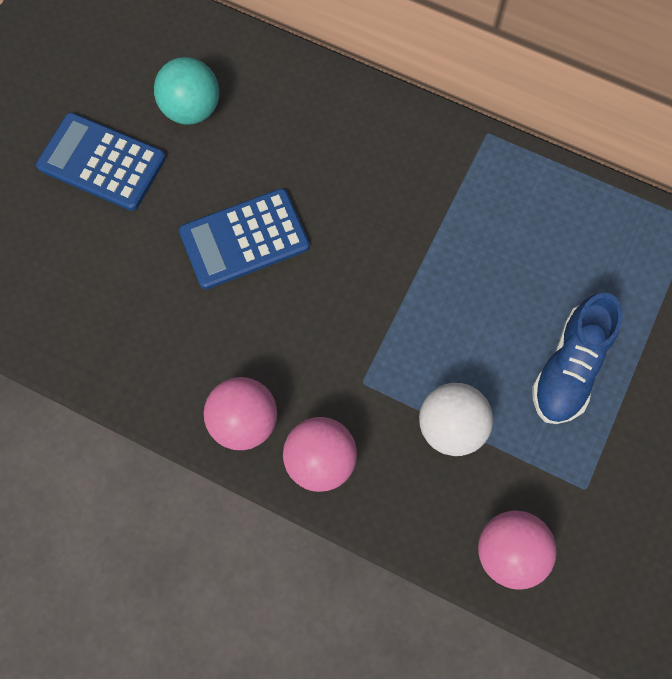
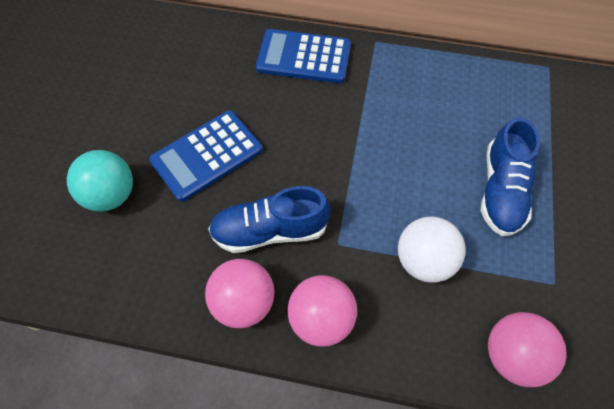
camera: 15 degrees left, 10 degrees down
blue calculator [36,113,166,211] -> blue calculator moved to [256,29,351,83]
turquoise ball [154,57,219,125] -> turquoise ball moved to [67,150,133,212]
none -> blue shoe [208,186,331,253]

